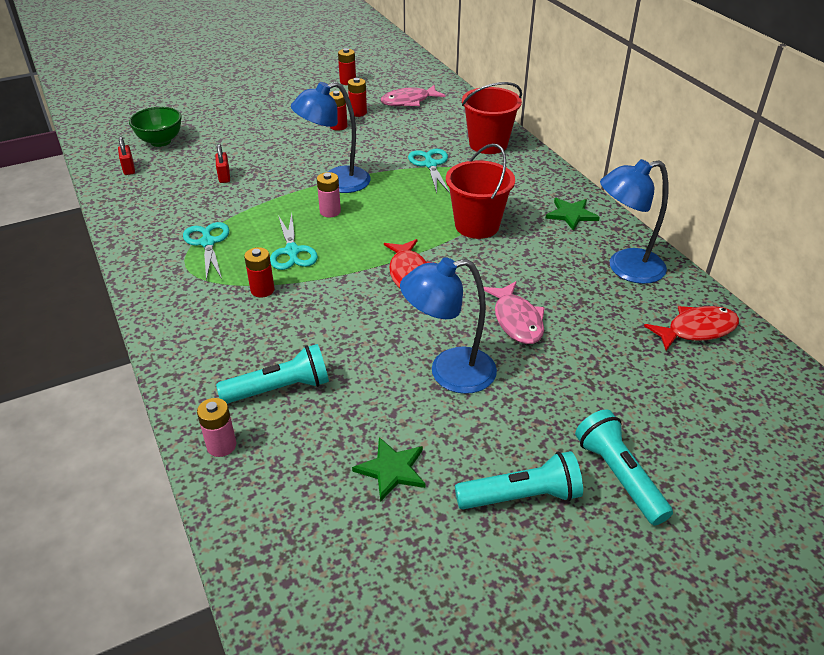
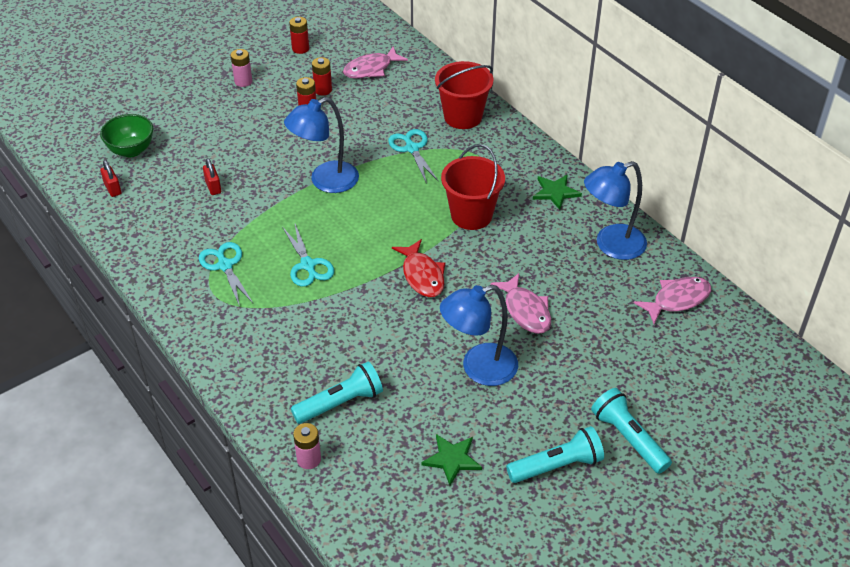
camera: 10 degrees left, 5 degrees up
red battery [244,247,274,298] -> none
pink battery [317,172,341,217] -> pink battery moved to [231,49,252,87]
red fish [644,306,739,351] -> pink fish [634,277,711,324]

